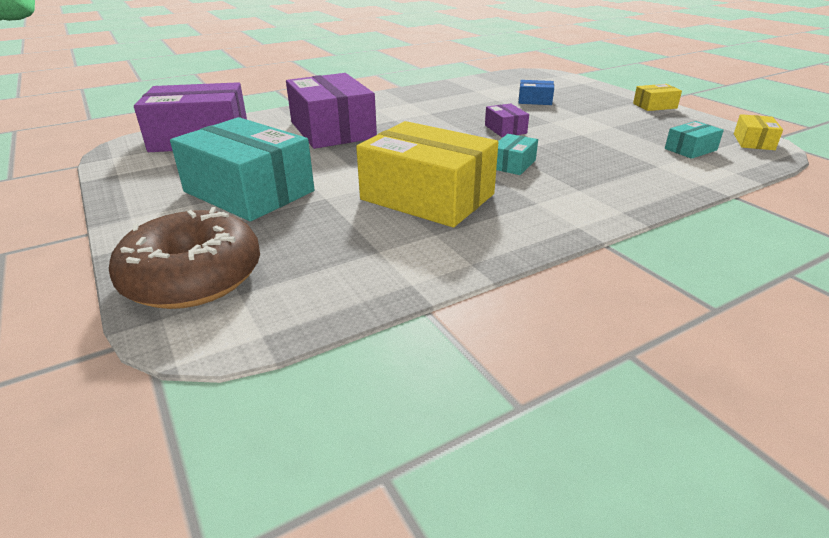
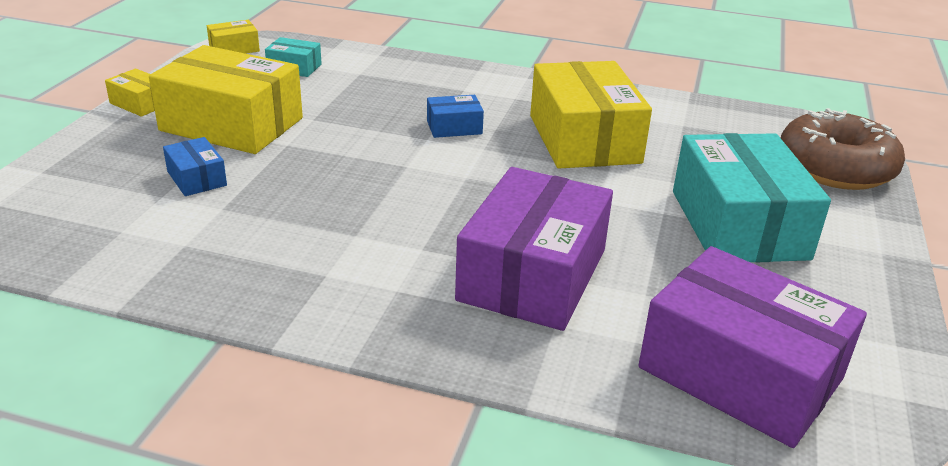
camera: 135 degrees left, 0 degrees up
purple box [485,104,529,137] -> none
turquoise box [496,134,538,175] -> blue box [427,95,484,138]
none -> yellow box [149,45,303,154]

